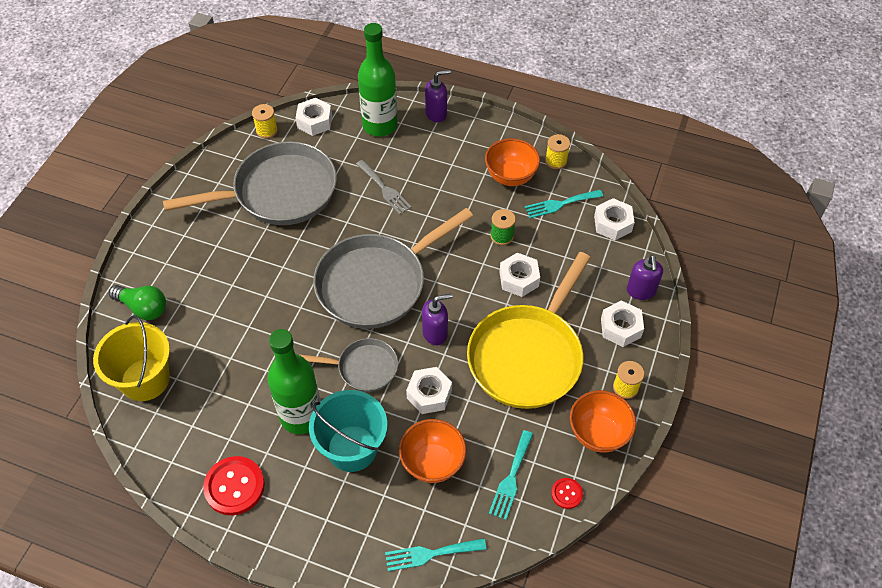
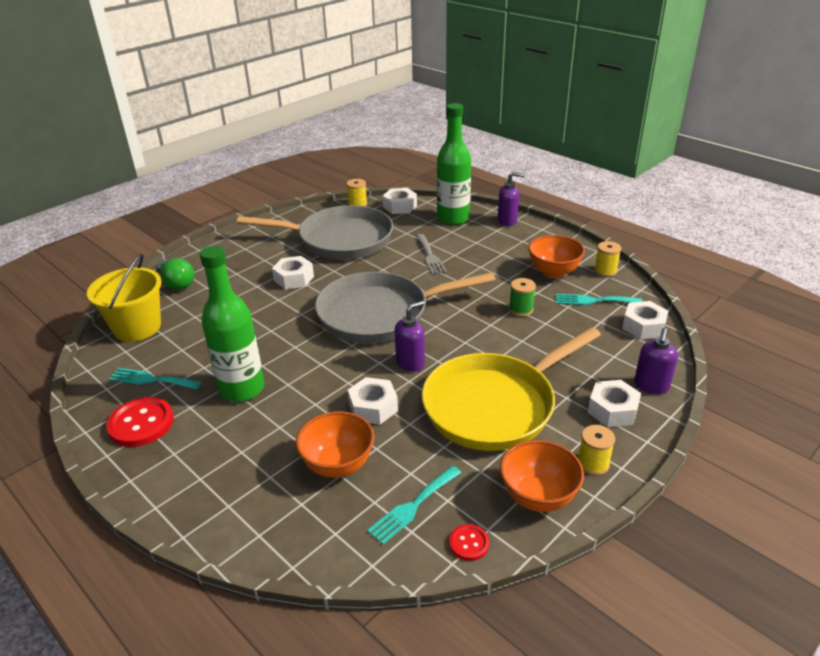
camera: 25 degrees right, 20 degrees down
grey pan [299,338,398,392] -> none
turquoise bucket [309,390,387,472] -> none
turquoise fork [385,538,487,571] -> turquoise fork moved to [109,368,201,390]
purple soap dispenser [422,294,452,345] -> purple soap dispenser turned 45 degrees counterclockwise [395,300,425,372]
white nut [500,253,540,297] -> white nut moved to [272,256,314,289]

